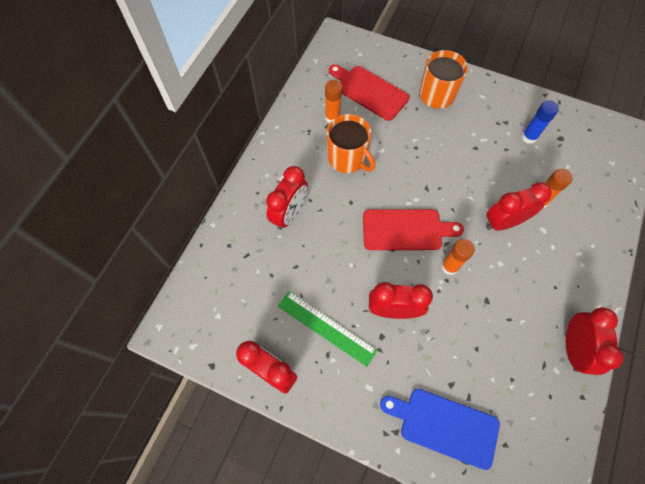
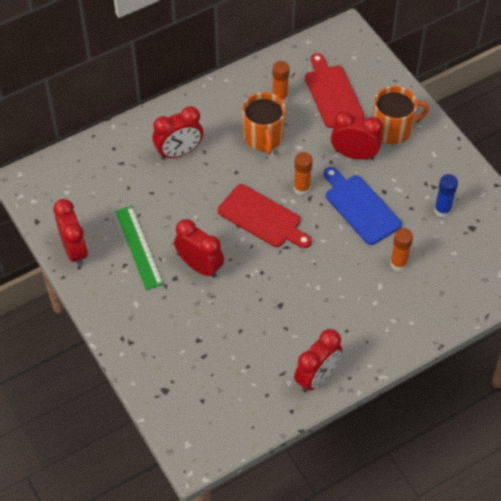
camera: 35 degrees right, 10 degrees down
blue cutting board [380,389,500,470] -> blue cutting board moved to [324,167,402,245]
orange glue stick [441,239,475,275] -> orange glue stick moved to [294,152,313,195]
red clock [486,183,552,231] -> red clock moved to [331,111,383,160]

